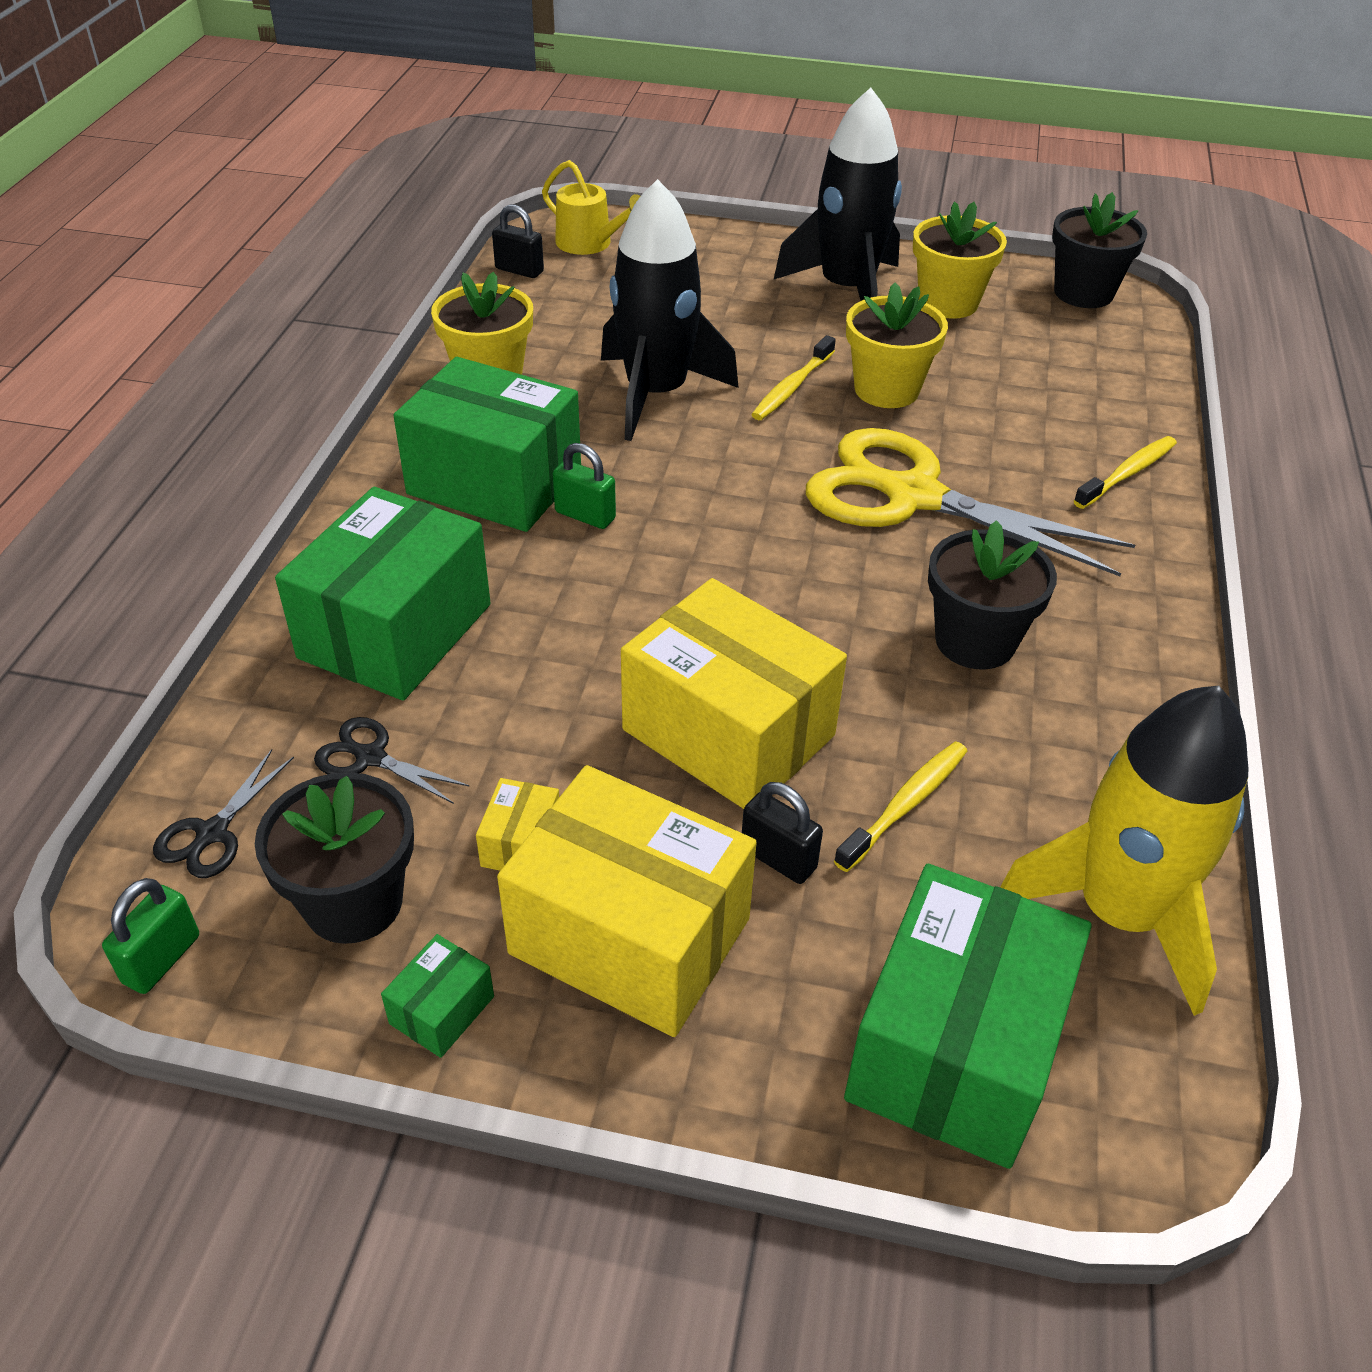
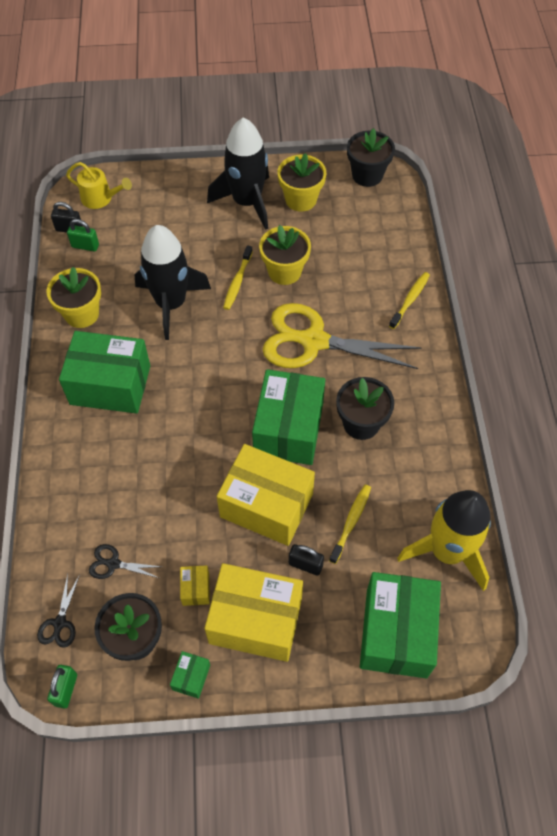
camera: 15 degrees left, 15 degrees up
green box [275,487,491,700] -> green box moved to [252,369,325,465]
green padlock [553,443,616,529] -> green padlock moved to [67,219,99,252]

